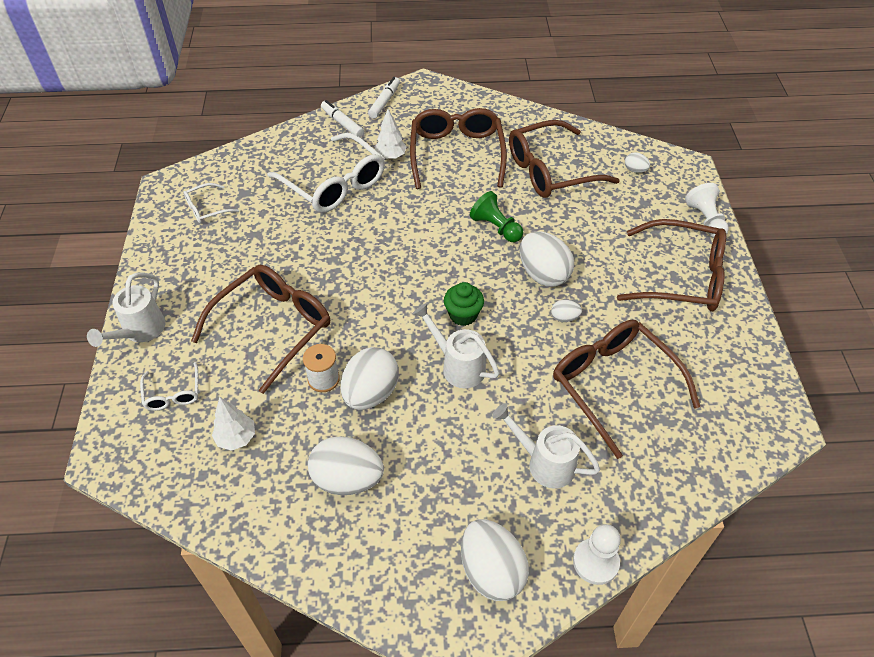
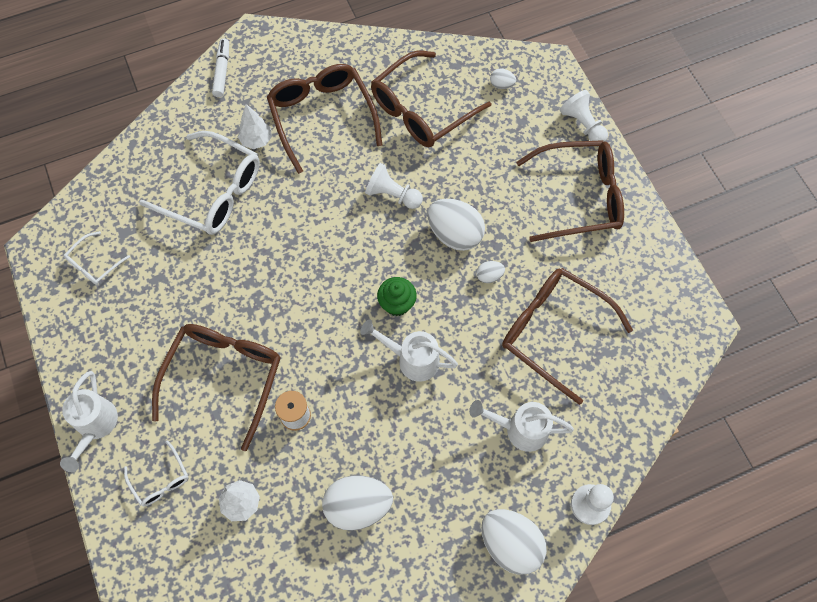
camera: 20 degrees left, 15 degrees up
white marker [321,100,364,138] -> none
white egg [341,347,399,410] -> none
green pawn [470,191,523,242] -> white pawn [365,163,423,209]

